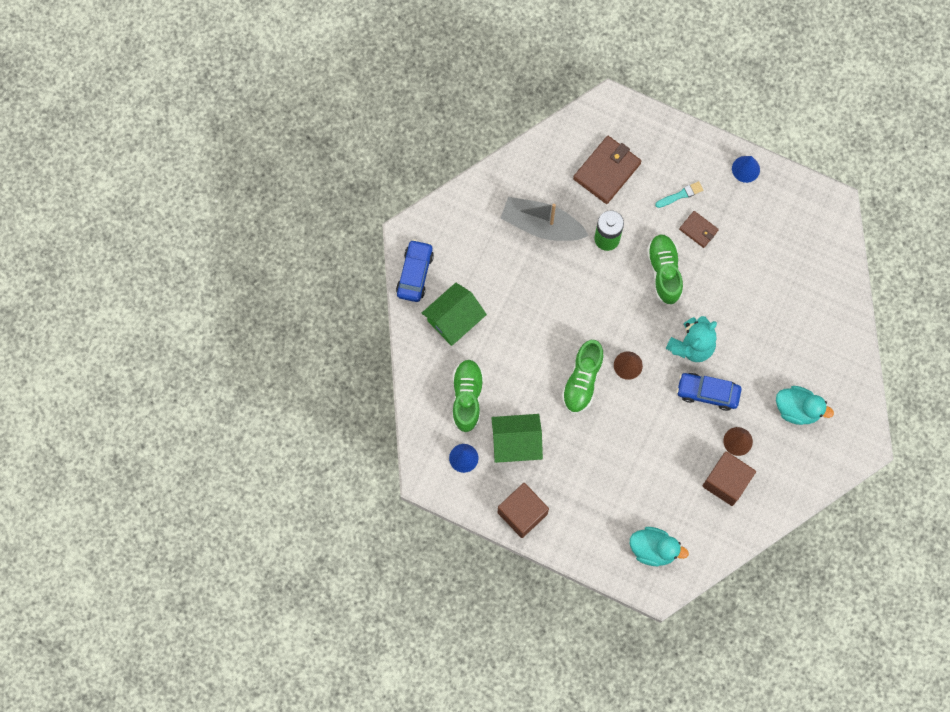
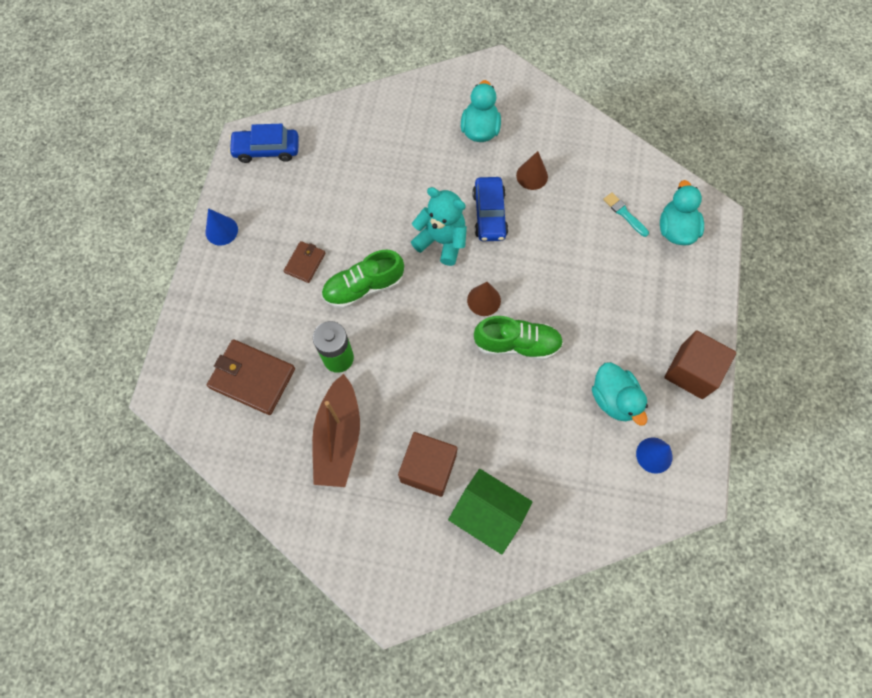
camera: 105 degrees left, 5 degrees down
blue car [396,239,434,302] -> blue car moved to [229,124,299,163]
green shoe [453,359,484,433] -> none
green house [491,414,543,463] -> turquoise duck [592,362,648,426]
grey boat [501,197,589,241] -> brown boat [312,374,360,487]
turquoise brush [655,181,703,208] -> turquoise brush moved to [603,192,649,237]
brown cube [702,451,756,506] -> brown cube moved to [398,432,458,497]

